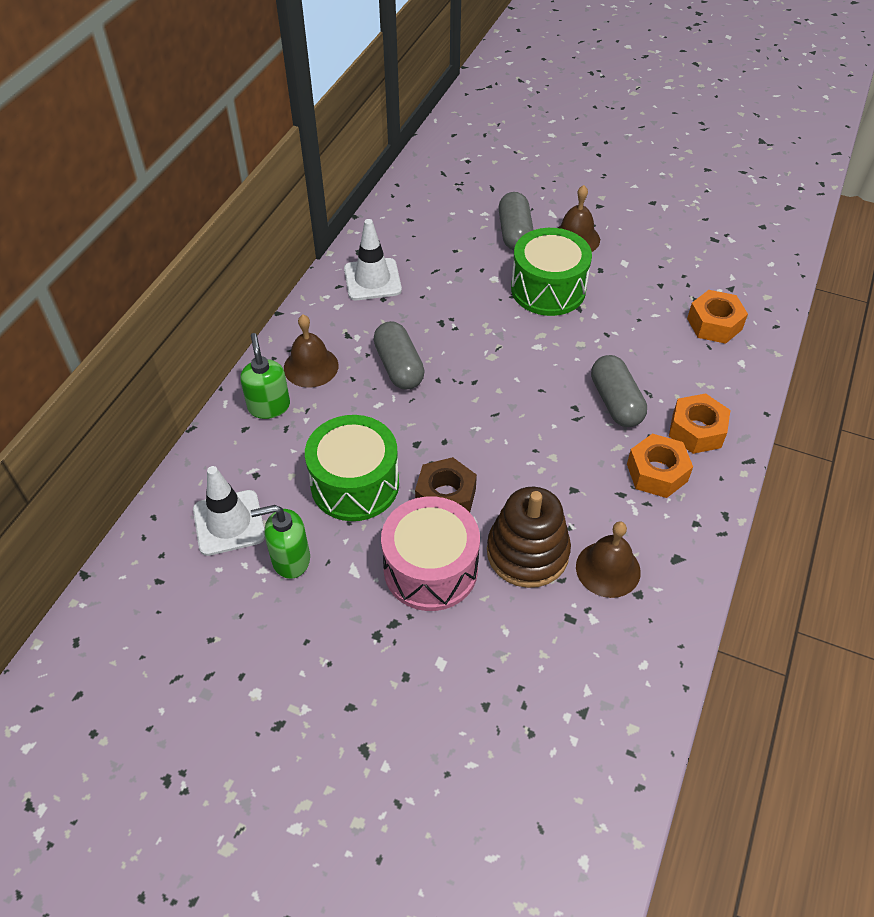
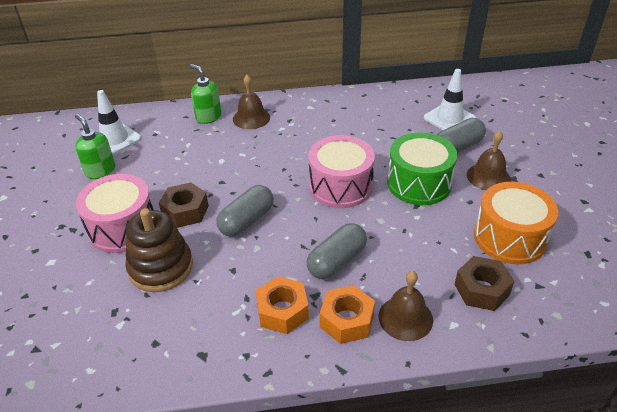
camera: 60 degrees right, 10 degrees down
green soap dispenser [240,333,290,419] -> green soap dispenser turned 90 degrees counterclockwise [190,64,222,124]
green drum [305,415,399,521] -> none
white traffic cone [344,219,402,300] -> white traffic cone moved to [424,69,476,130]
grey capsule [373,321,425,390] -> grey capsule moved to [217,185,274,237]
brown bell [576,522,641,598] -> brown bell moved to [379,271,433,341]
orange nut [687,290,748,344] -> brown nut [455,256,515,311]
none -> pink drum [308,135,375,208]
none -> orange drum [474,182,558,264]

